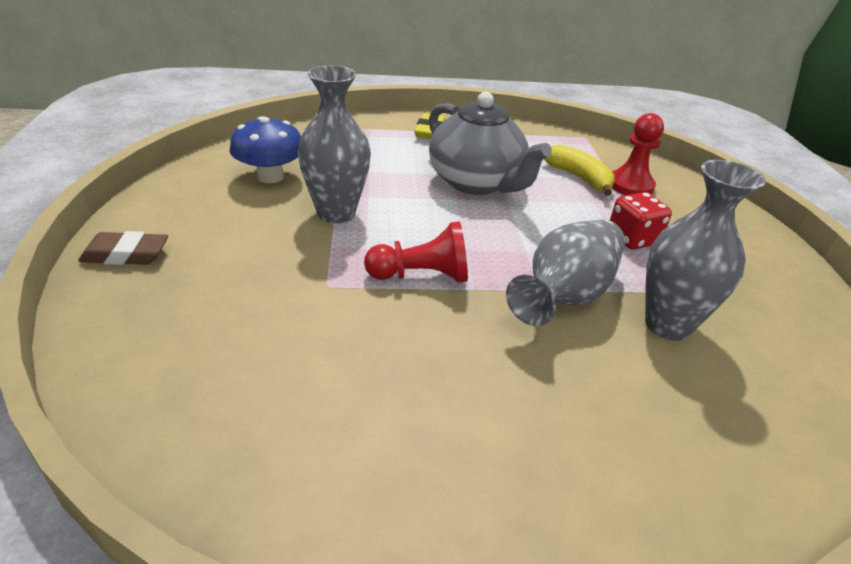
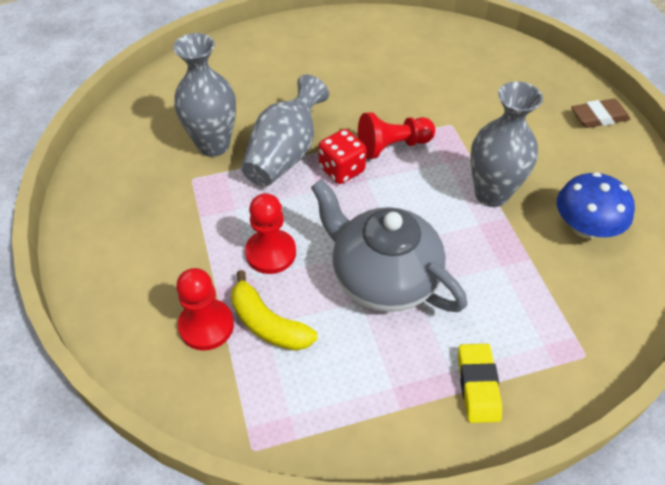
camera: 170 degrees right, 15 degrees up
red dice [610,192,672,250] -> red dice moved to [318,129,367,184]
none -> red pawn [245,193,296,274]

